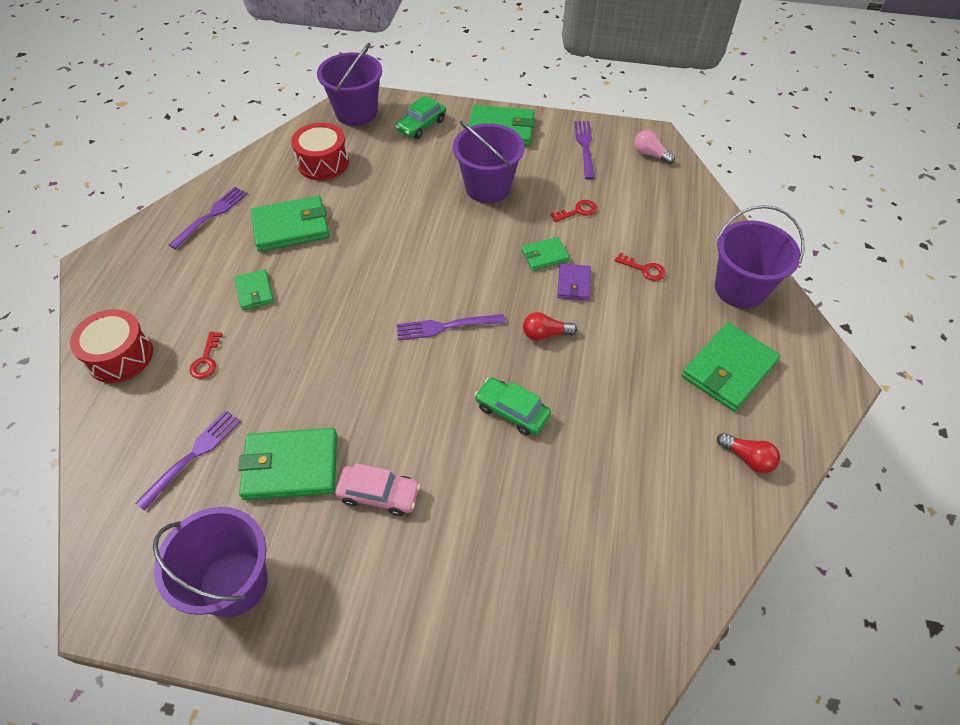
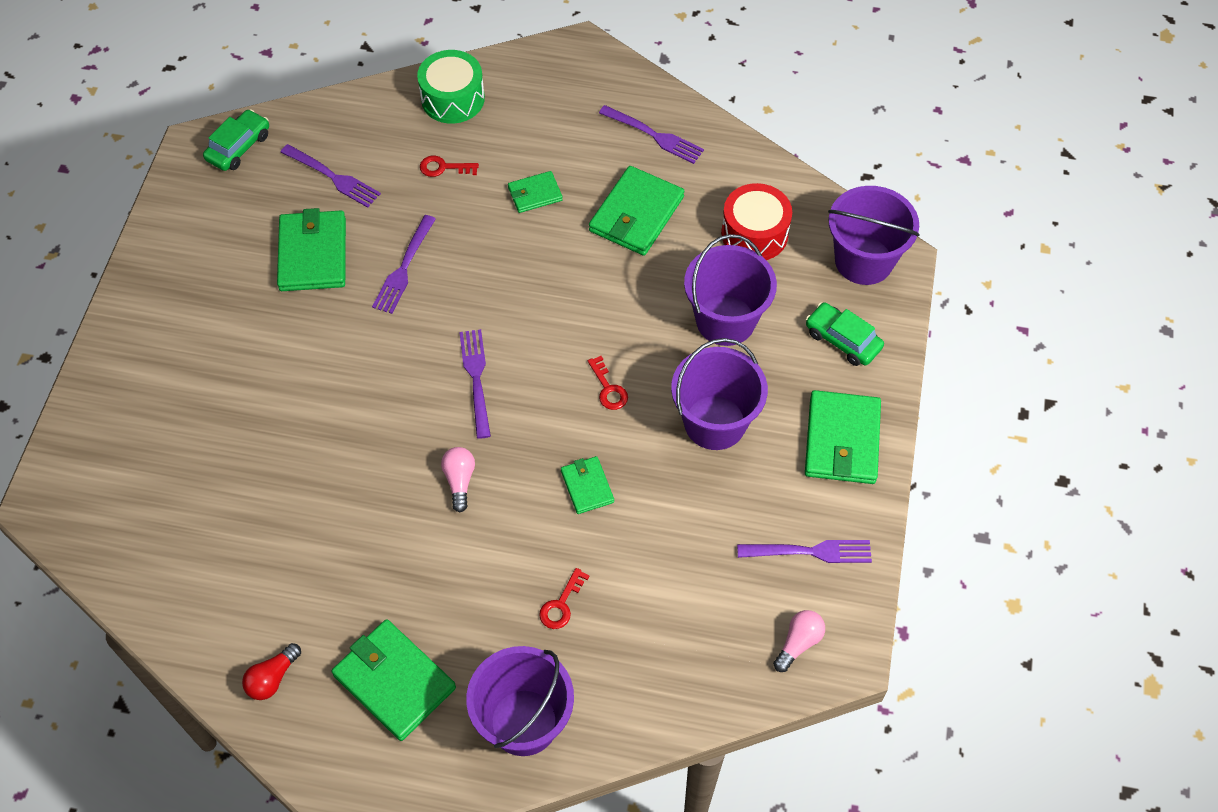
camera: 90 degrees right, 5 degrees up
red drum [70,309,153,383] -> green drum [417,50,485,124]
purple bucket [153,507,268,617] -> purple bucket moved to [684,234,777,346]
green wallet [251,196,330,252] -> green wallet turned 45 degrees clockwise [589,166,684,256]
pink car [335,463,420,516] -> none
green car [475,377,551,436] -> green car moved to [203,109,269,171]
red light bulb [523,312,577,341] -> pink light bulb [441,447,475,512]
red key [550,200,597,222] -> red key moved to [588,356,628,410]
purple wallet [557,263,591,301] -> none
none -> purple fork [372,215,436,314]

